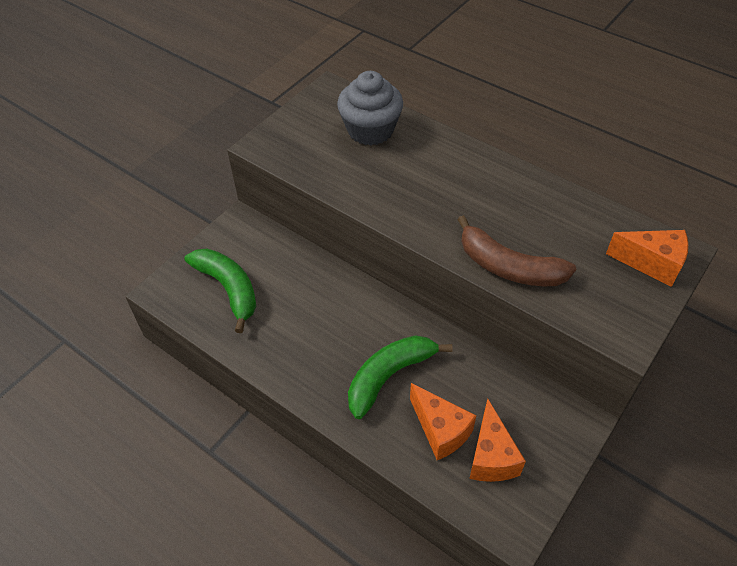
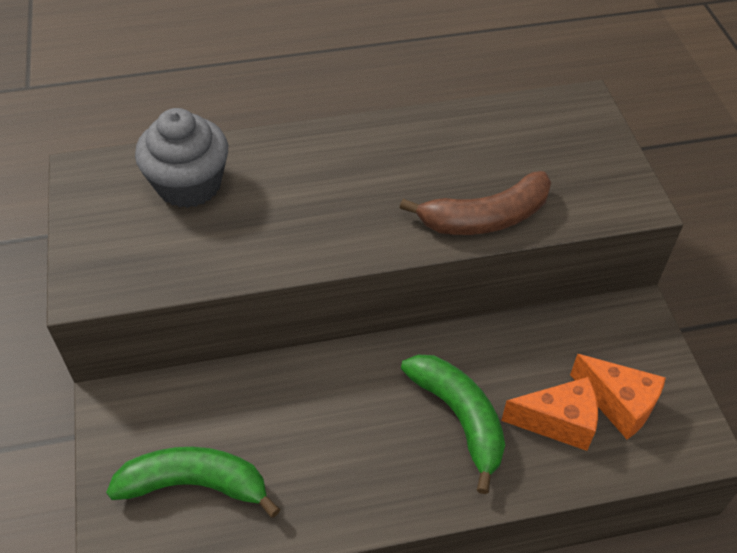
camera: 50 degrees left, 0 degrees up
green banana [348,336,452,419] -> green banana turned 150 degrees clockwise [401,355,505,494]
orange cheese [606,230,688,287] -> none

